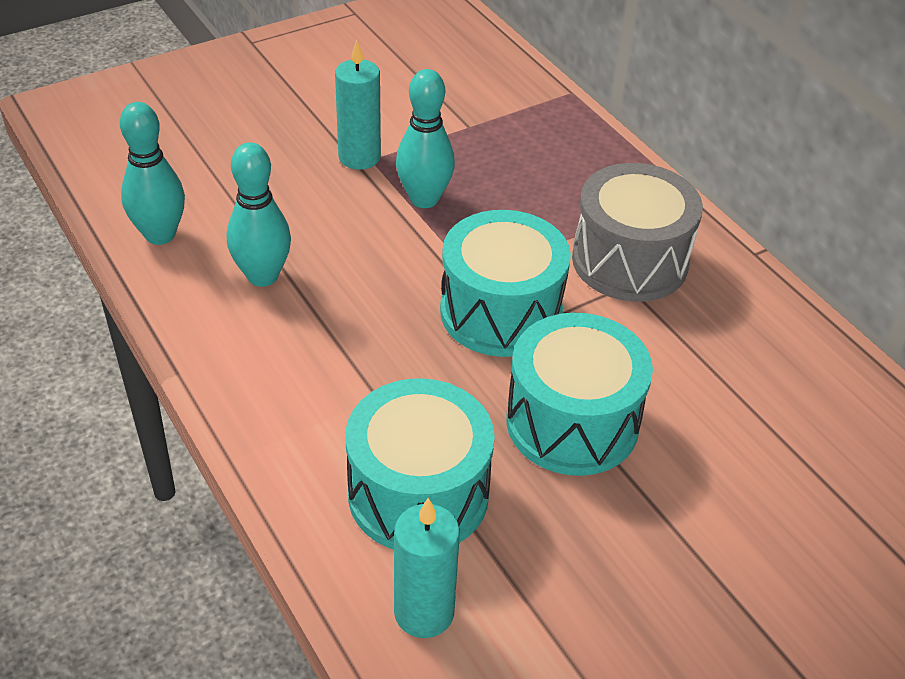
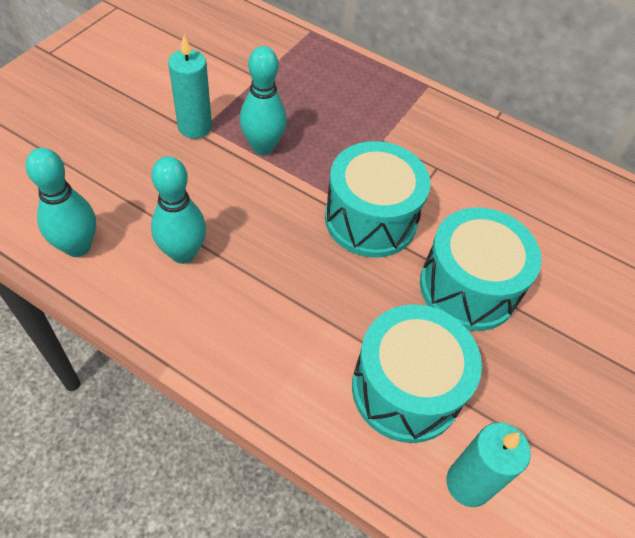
camera: 30 degrees left, 10 degrees up
grey drum [572,163,703,302] -> none

